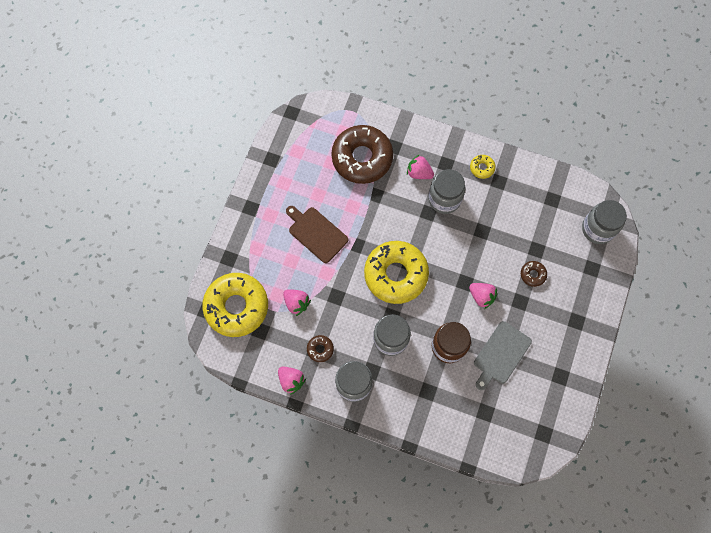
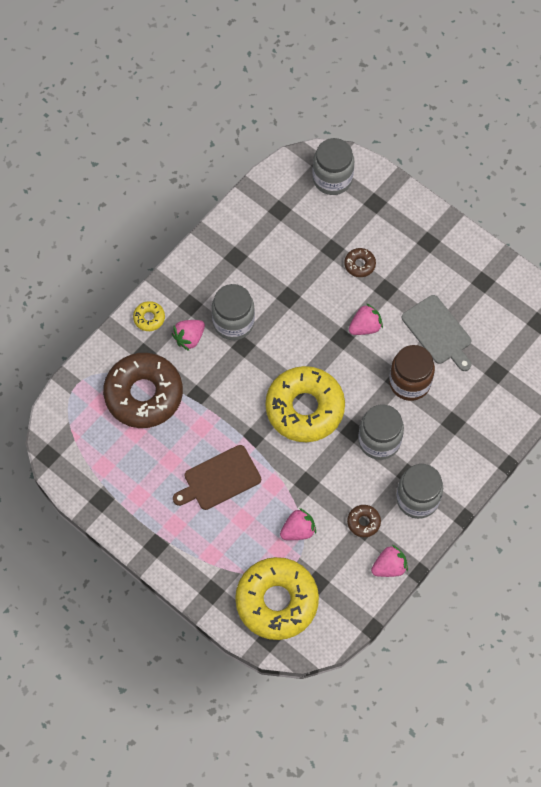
camera: 70 degrees left, 5 degrees down
yellow donut [470,155,496,179] -> yellow donut moved to [133,301,165,331]

